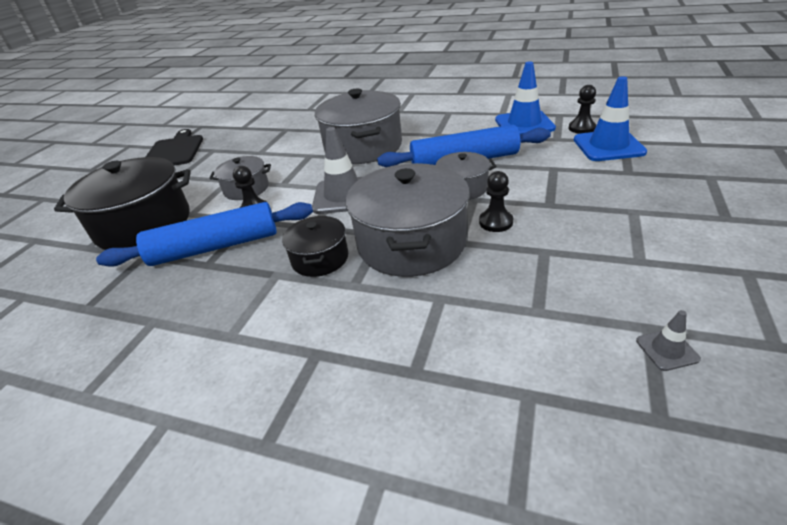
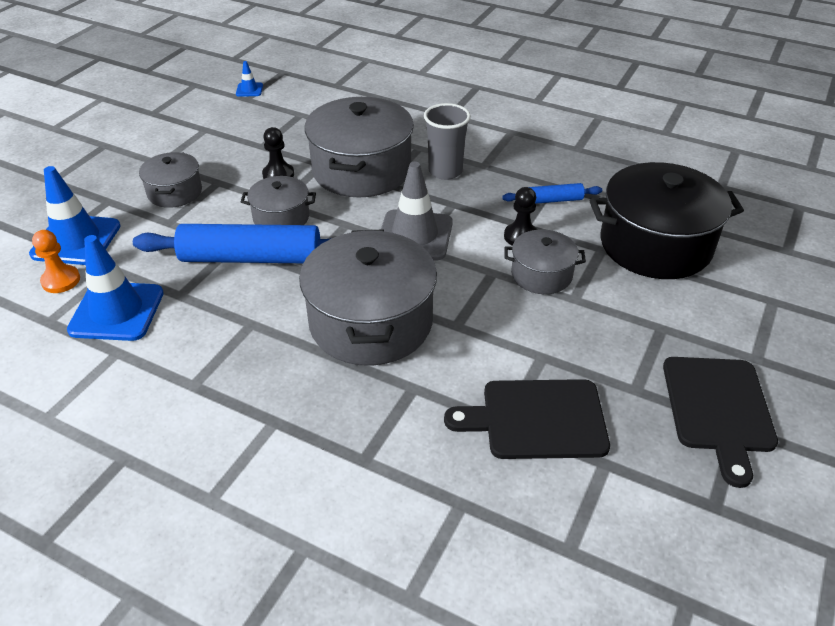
camera: 175 degrees left, 5 degrees up
blue rolling pin [96,202,313,267] -> blue rolling pin [502,183,602,204], size x0.48
black pot [282,216,348,277] -> grey cup [424,103,471,180]
black pawn [569,85,596,134] -> orange pawn [32,230,80,293]
grey traffic cone [636,310,701,371] -> blue traffic cone [236,61,263,97]
none -> grey pot [139,152,202,208]
none -> black cutting board [444,379,610,459]

